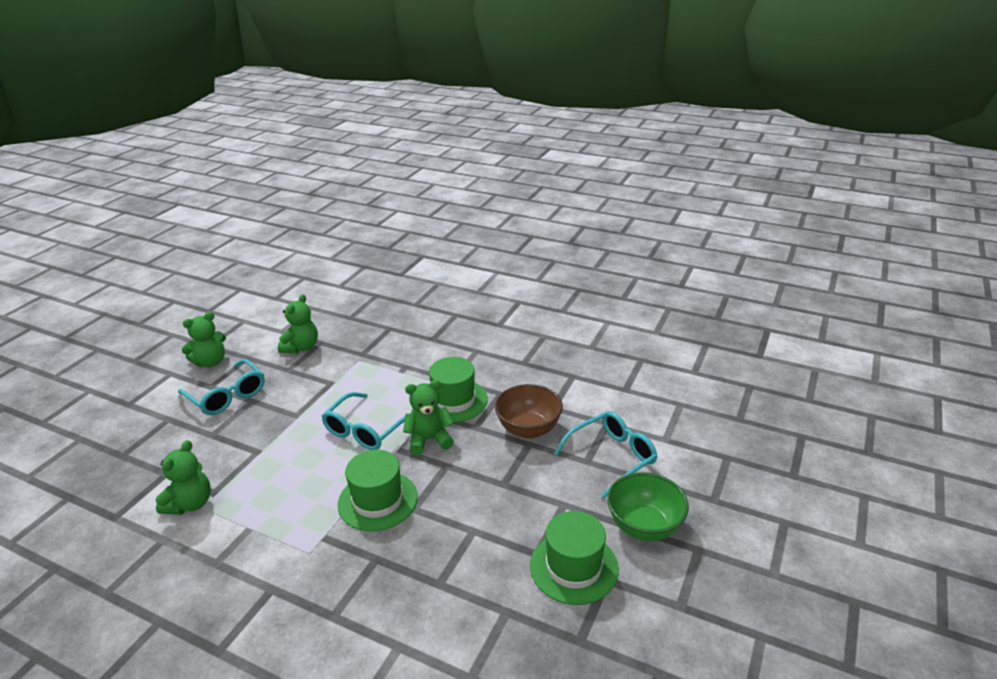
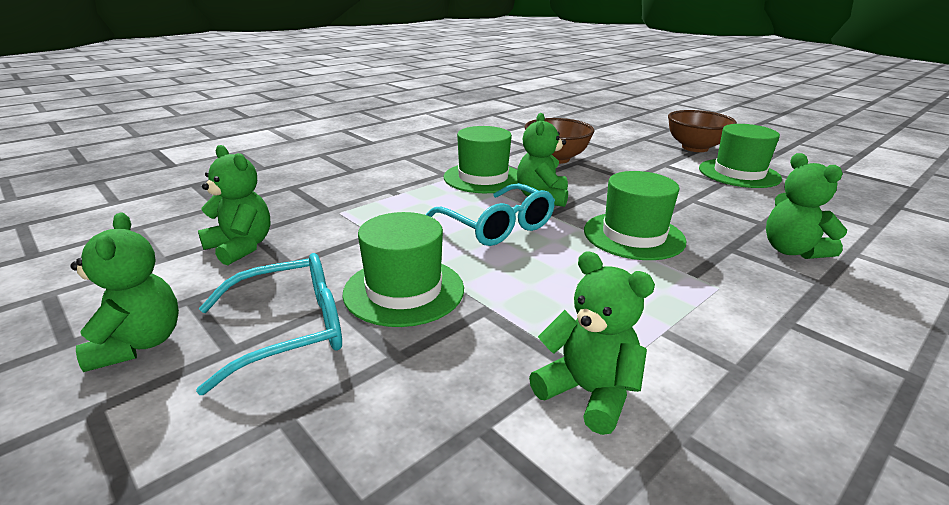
camera: 70 degrees left, 5 degrees down
turquoise glasses [554,411,658,498] -> none
green bowl [607,472,689,541] -> brown bowl [668,110,737,152]
none -> green hat [342,212,464,327]
none -> green teddy bear [766,153,847,259]

